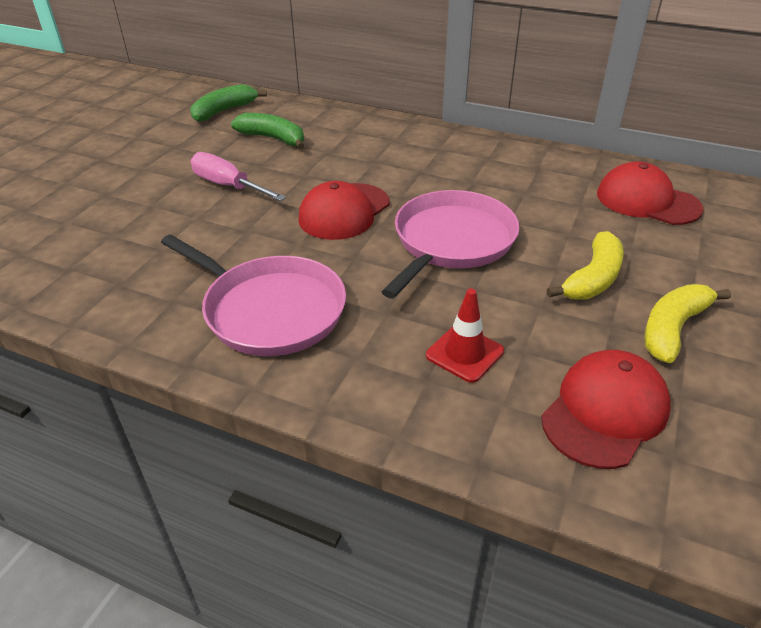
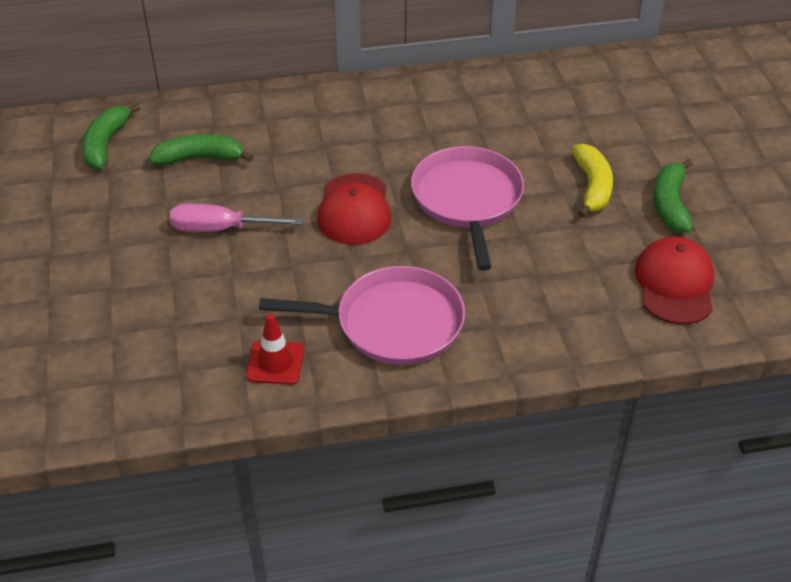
camera: 35 degrees left, 5 degrees up
red traffic cone [426,289,504,383] -> red traffic cone moved to [246,314,304,385]
red cap [597,161,703,225] -> none
yellow banana [644,284,731,363] -> green banana [654,159,693,233]

